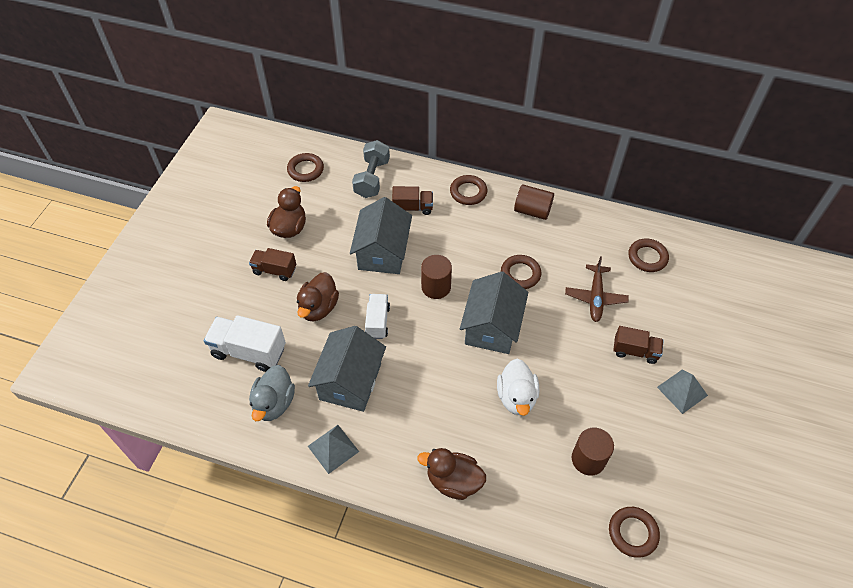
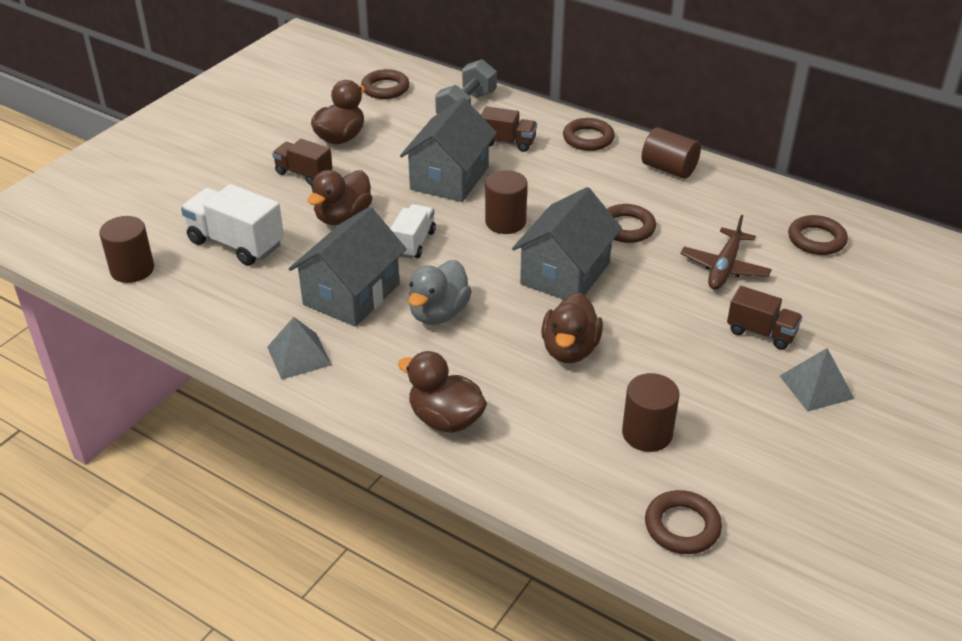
camera: 15 degrees right, 15 degrees down
grey duck [249,365,295,421] -> grey duck moved to [408,260,472,325]
white duck [497,359,539,416] -> brown duck [541,292,603,363]
none -> brown cylinder [99,216,154,283]

